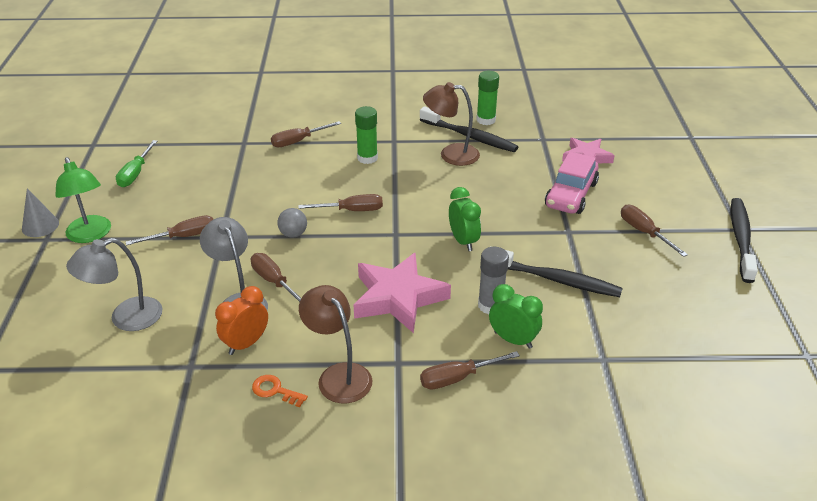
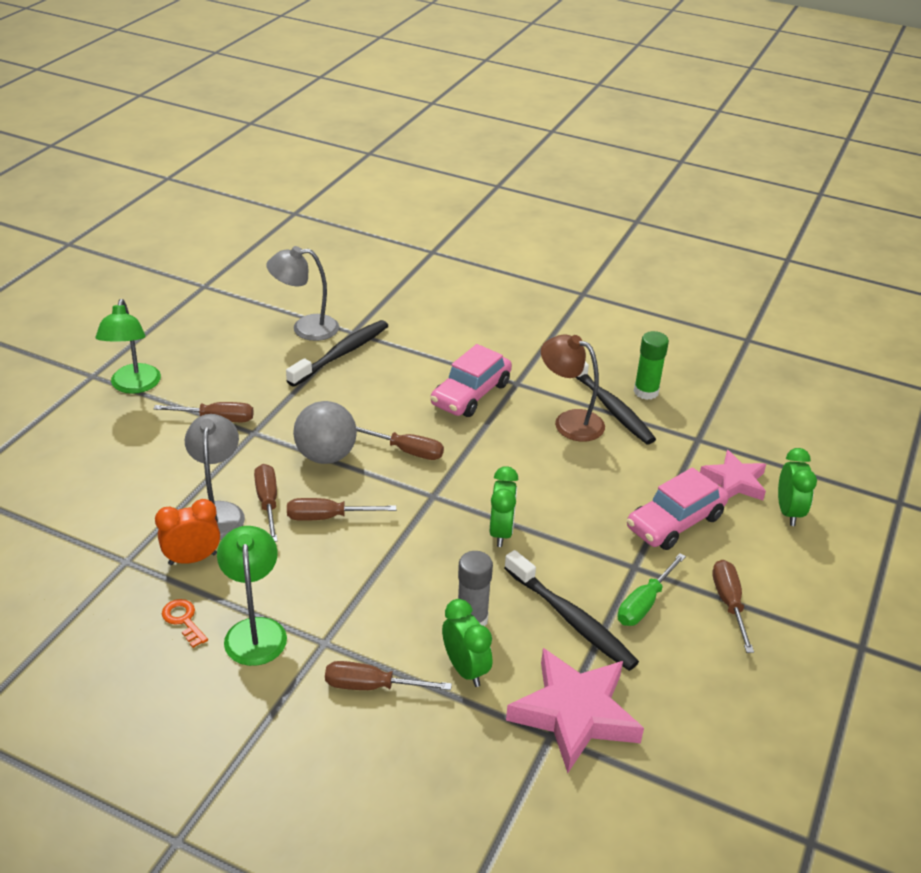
camera: 25 degrees right, 0 degrees up
grey cone [22,189,59,237] -> none
grey lamp [66,238,163,331] -> grey lamp moved to [266,246,339,341]
green screwdriver [116,140,157,187] -> green screwdriver moved to [618,553,686,626]
brown screwdriver [271,121,341,147] -> brown screwdriver moved to [287,498,396,521]
grey ball [277,208,307,238] -> grey ball [293,401,357,464], size x1.79
brown lamp [299,285,372,403] -> green lamp [217,526,287,666]
pink star [354,253,451,333] -> pink star moved to [506,648,644,773]
green glue stick [355,106,378,164] -> pink car [430,344,512,417]
black toothbrush [731,198,758,283] -> black toothbrush moved to [286,320,388,387]
none -> green clock [778,448,817,526]

